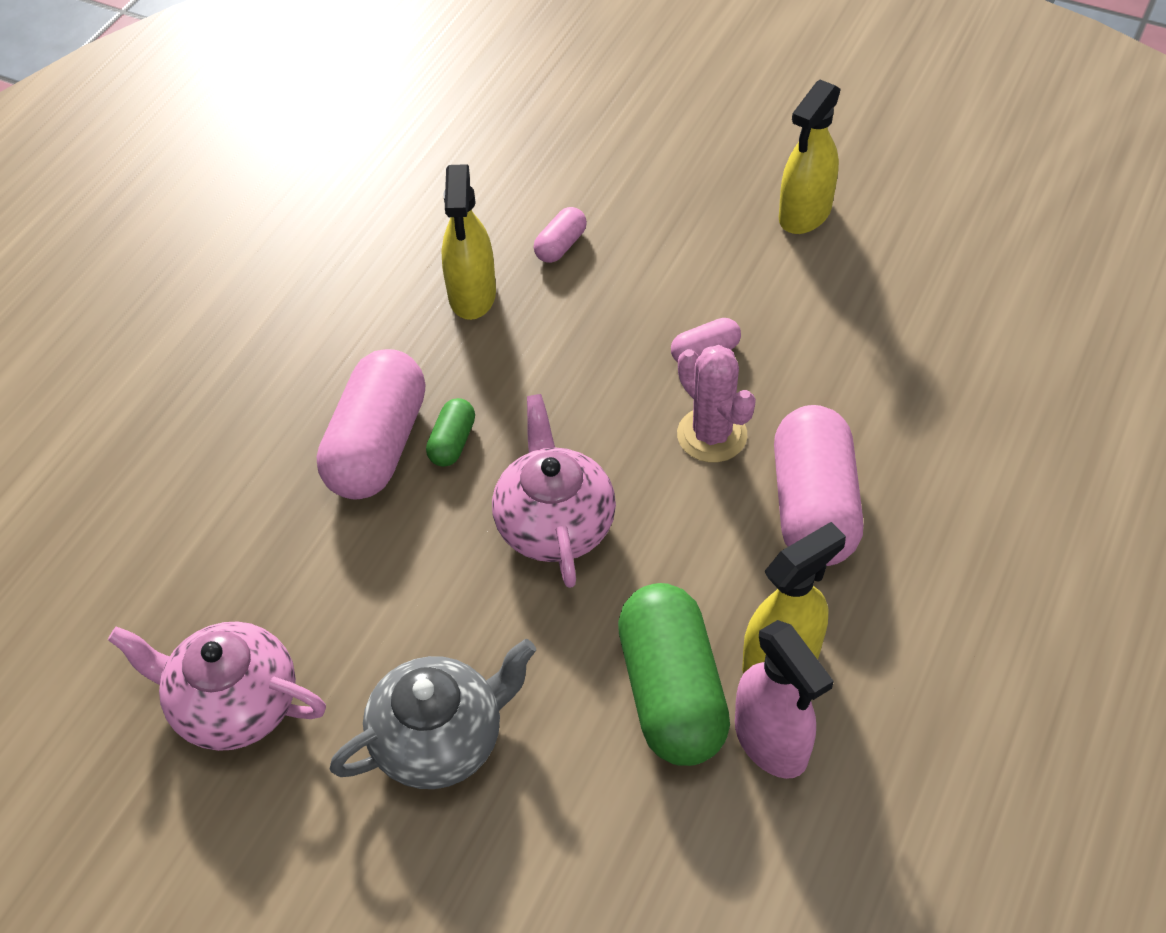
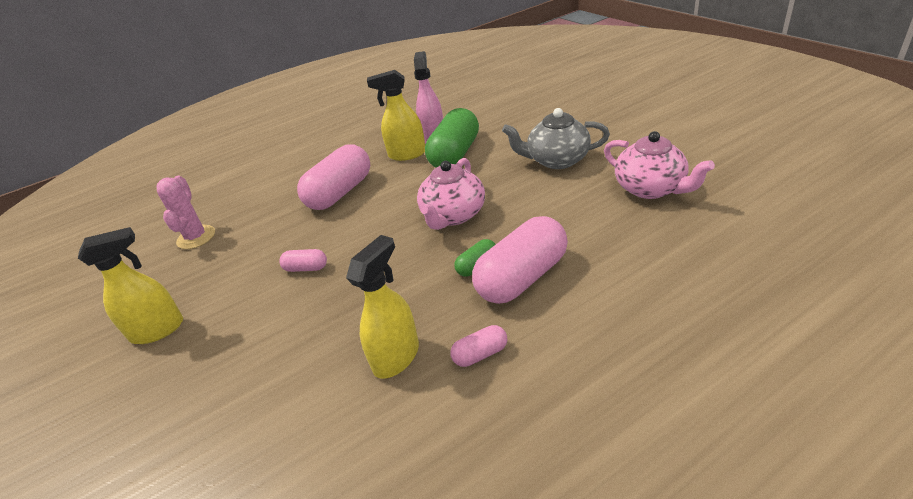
camera: 145 degrees left, 15 degrees down
pink capsule [534,207,587,263] -> pink capsule moved to [450,325,507,367]
pink cactus [677,345,756,462] -> pink cactus moved to [156,176,215,249]

